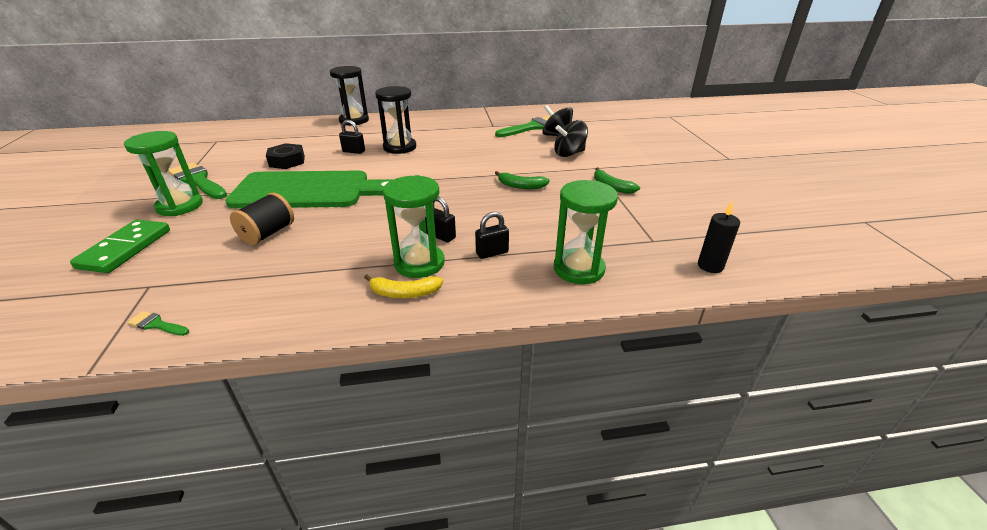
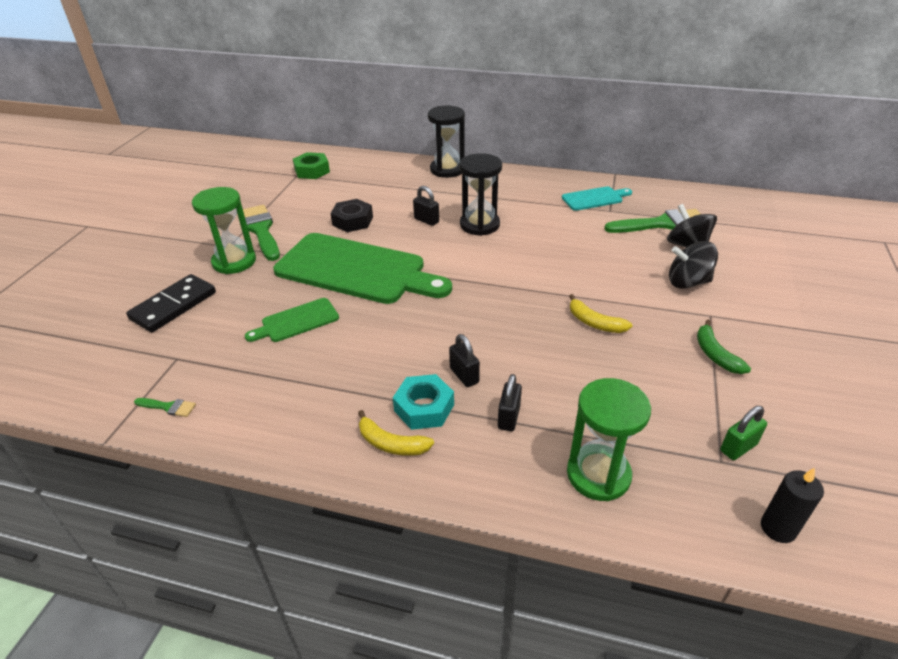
camera: 25 degrees right, 5 degrees up
green domino [70,219,170,273] -> black domino [126,274,216,332]
green brush [127,311,189,336] -> green brush turned 150 degrees clockwise [134,398,196,417]
black spool [230,193,294,245] -> green cutting board [245,298,339,342]
green hourglass [383,175,445,278] -> turquoise nut [393,374,454,430]
black padlock [475,212,509,259] -> black padlock turned 75 degrees counterclockwise [498,374,522,431]
green banana [495,171,550,189] -> yellow banana [569,294,633,333]
none -> green nut [293,152,330,179]
none -> turquoise cutting board [562,186,632,211]
none -> green padlock [720,406,767,460]

